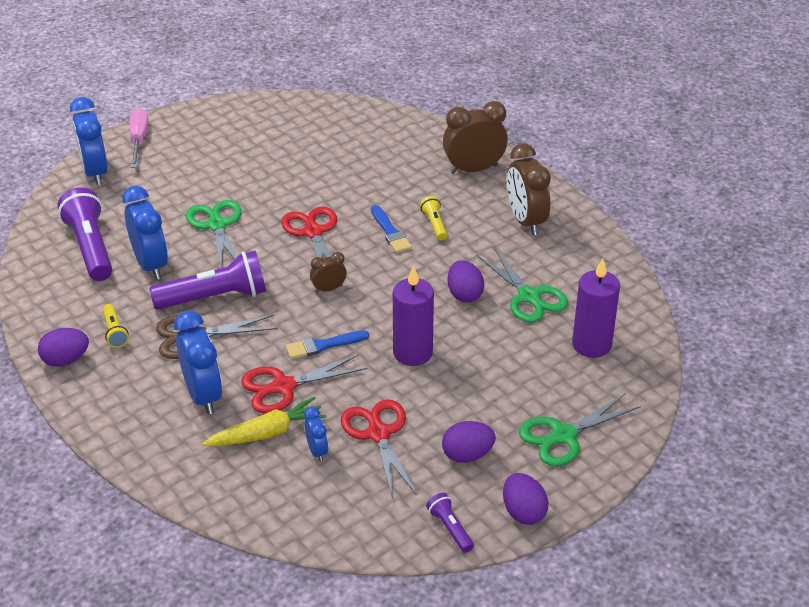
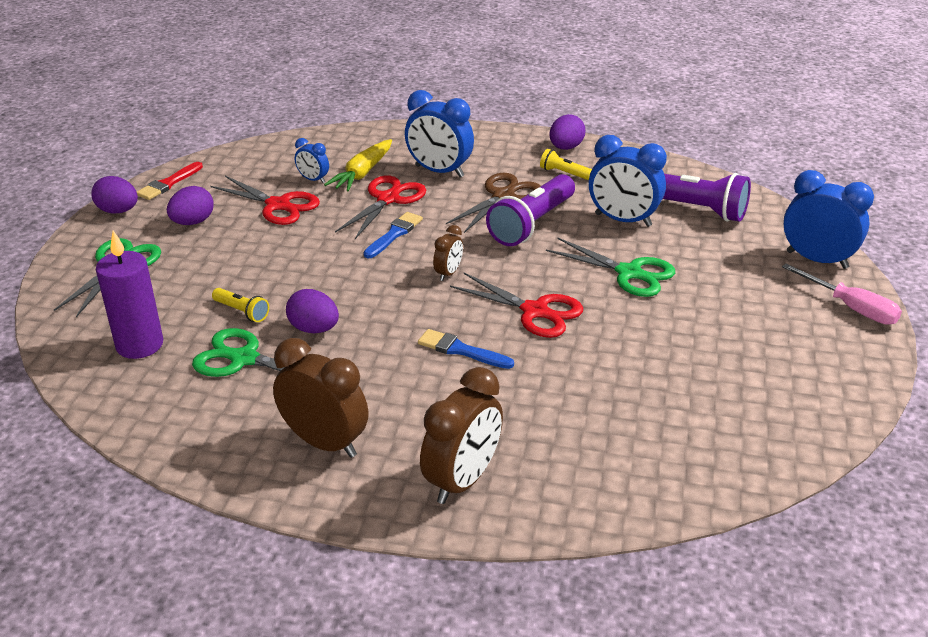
camera: 140 degrees right, 5 degrees down
purple candle [393,266,434,366] -> none
yellow flashlight [420,196,447,240] -> yellow flashlight moved to [212,288,269,322]
purple flashlight [426,493,474,553] -> red brush [137,162,203,200]

